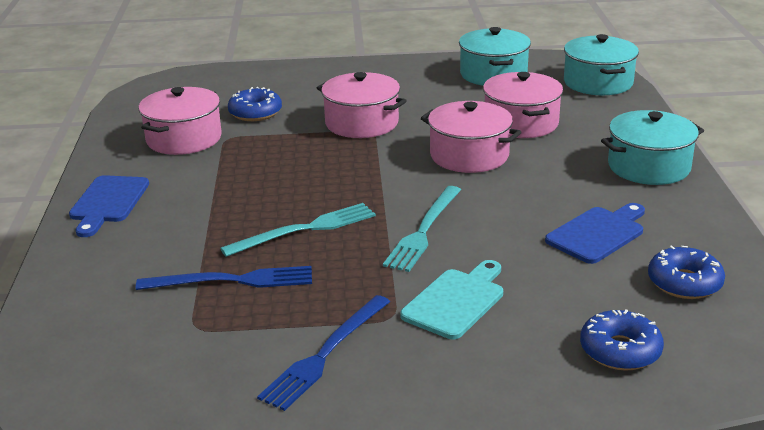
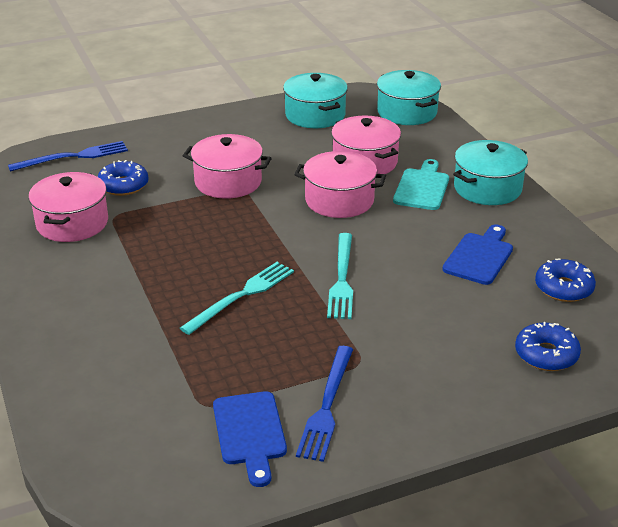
camera: 20 degrees left, 5 degrees up
blue cutting board [69,175,149,237] -> blue cutting board moved to [213,391,287,487]
blue fork [136,266,312,290] -> blue fork moved to [8,141,128,172]
turquoise cutting board [400,260,503,339] -> turquoise cutting board moved to [393,159,449,210]

